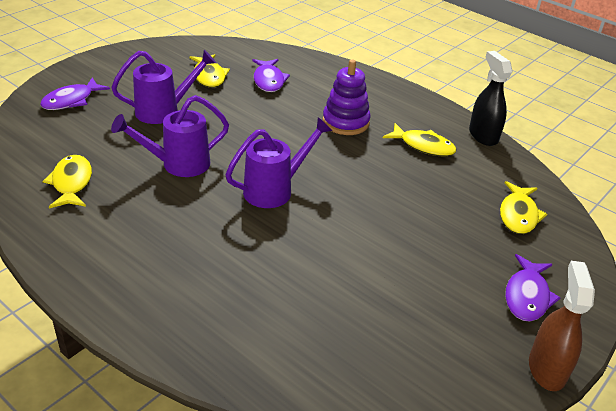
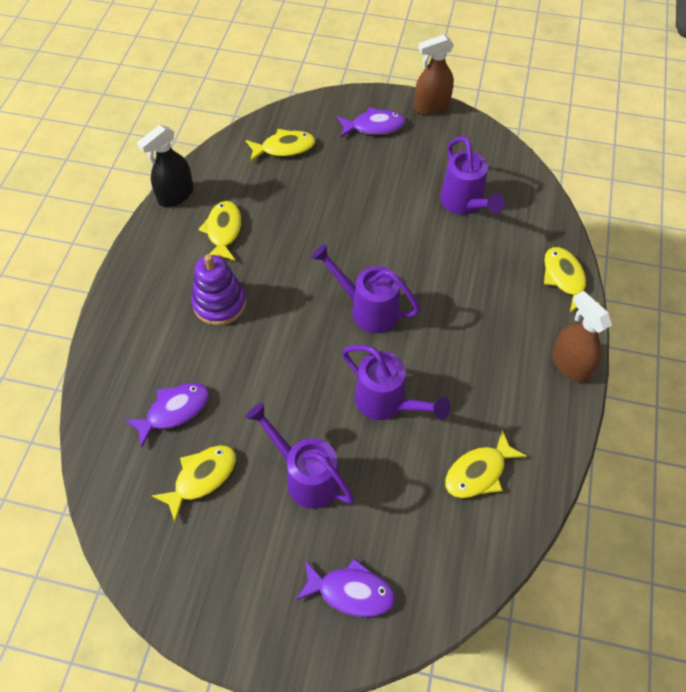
camera: 115 degrees left, 20 degrees up
none -> purple watering can [440,136,505,215]
none -> yellow fish [544,247,600,313]
none -> brown spray bottle [552,291,612,382]

